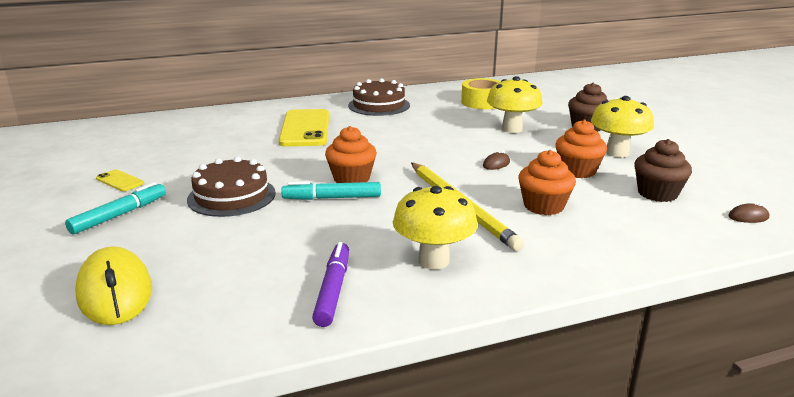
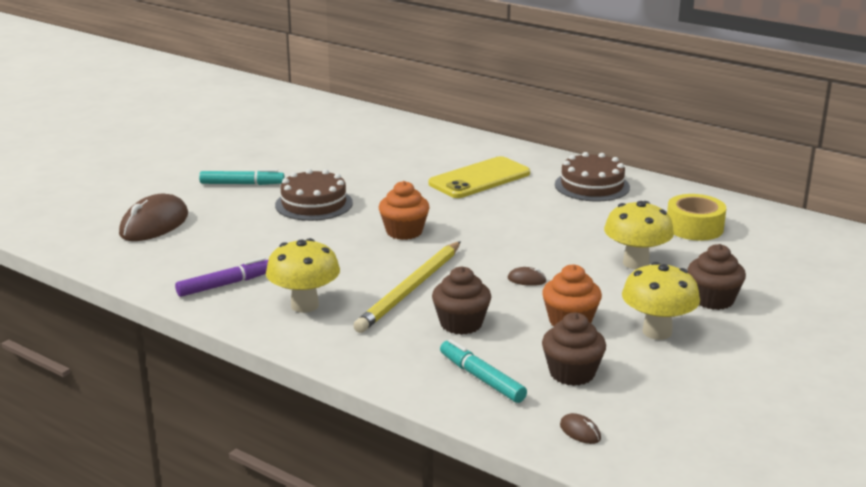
camera: 55 degrees right, 0 degrees up
yellow mouse [75,246,152,325] -> brown mouse [119,194,188,241]
yellow phone [96,169,144,191] -> none
turquoise marker [281,181,381,200] -> turquoise marker moved to [440,339,527,403]
orange cupcake [518,150,576,215] -> brown cupcake [432,267,491,335]

